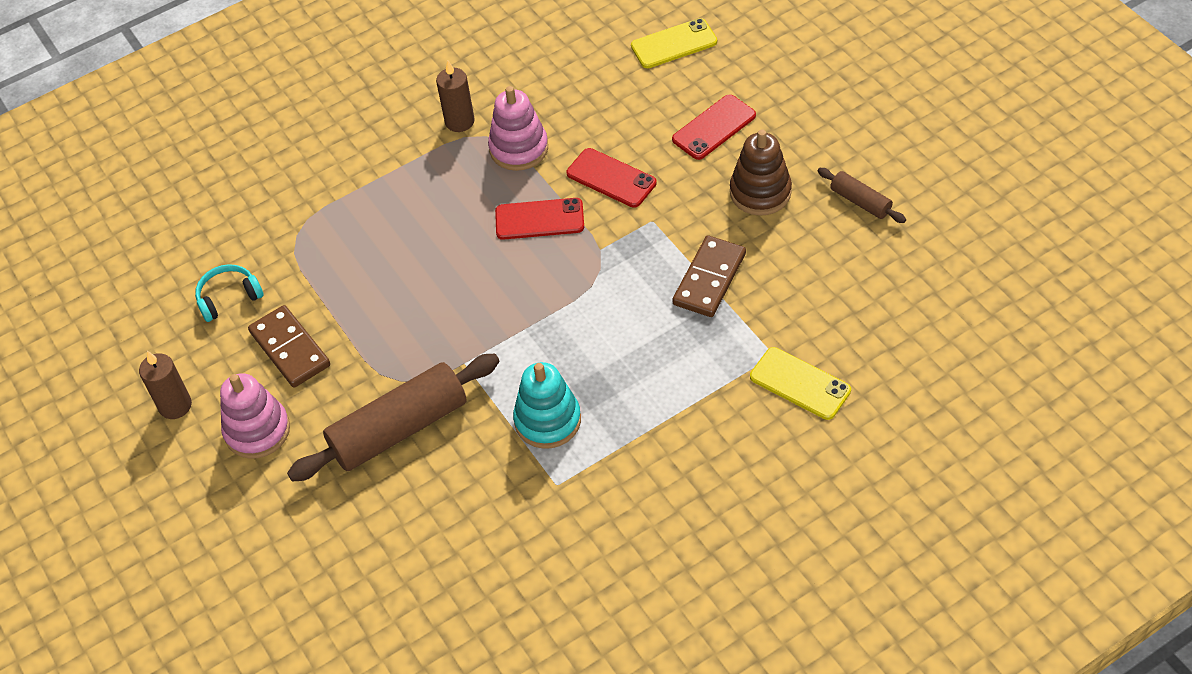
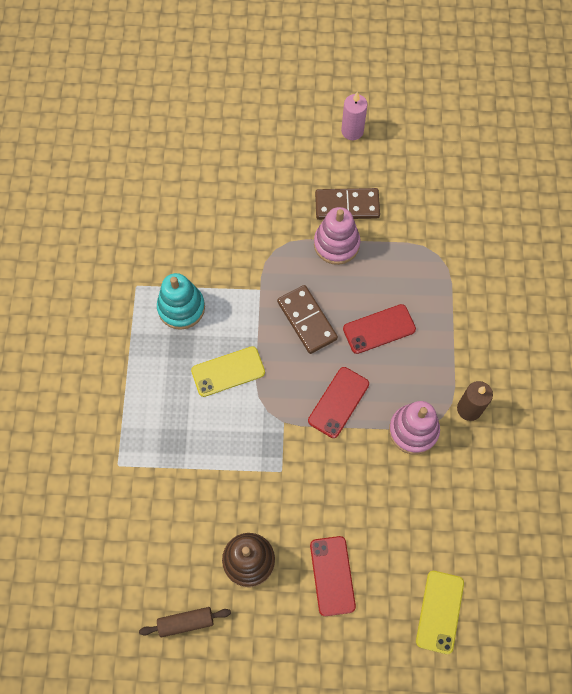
camera: 120 degrees right, 15 degrees up
brown candle [139,351,192,419] -> pink candle [341,92,368,140]
turquoise headphones [195,264,264,322] -> none
pink stacking toy [220,373,290,459] -> pink stacking toy moved to [314,207,360,265]
brown rolling pin [287,353,500,482] -> none
red phone [567,148,657,208] -> red phone moved to [343,304,416,354]
brown domino [672,235,746,317] -> brown domino moved to [277,285,338,354]
yellow phone [750,347,851,420] -> yellow phone moved to [191,346,265,397]

